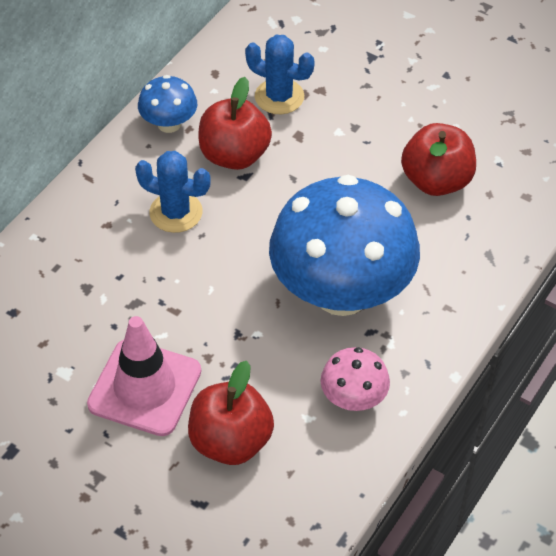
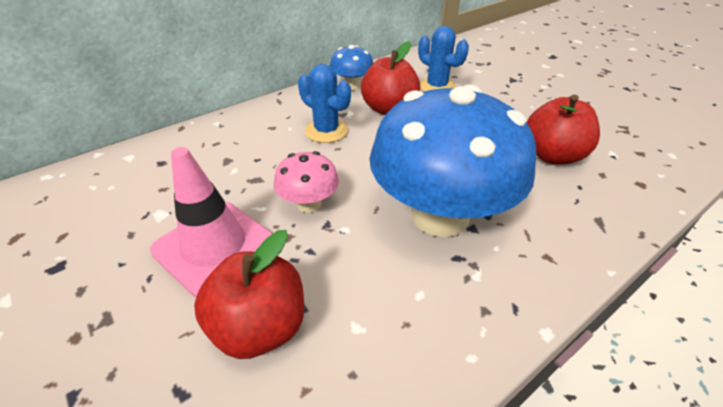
camera: 20 degrees right, 10 degrees down
pink mushroom [321,347,390,411] -> pink mushroom moved to [274,151,339,213]

